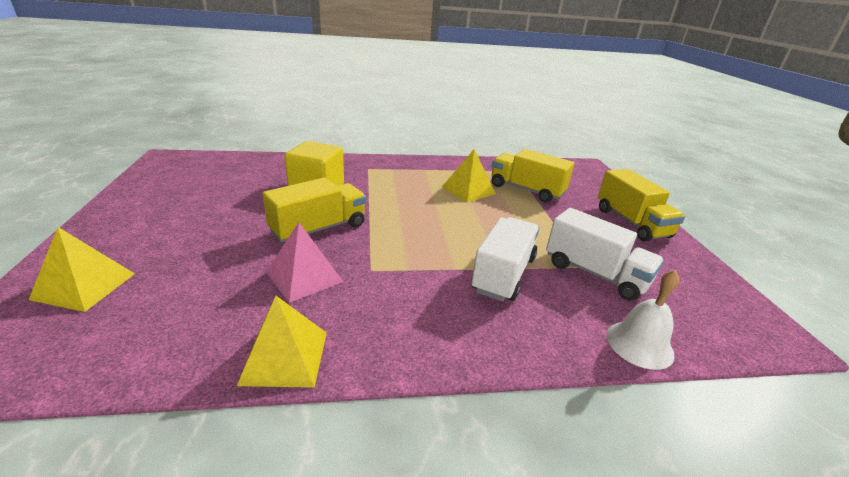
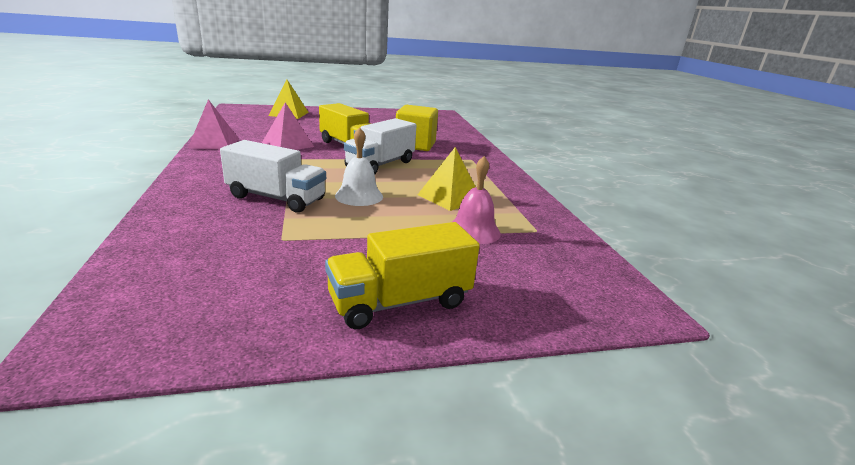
camera: 85 degrees right, 5 degrees down
yellow pyramid [237,296,327,388] -> pink pyramid [188,99,239,149]
yellow truck [492,149,575,202] -> pink bell [452,156,501,244]
white truck [546,208,664,301] -> white truck moved to [344,118,416,174]
white bell [607,270,679,370] -> white bell moved to [335,127,383,206]

